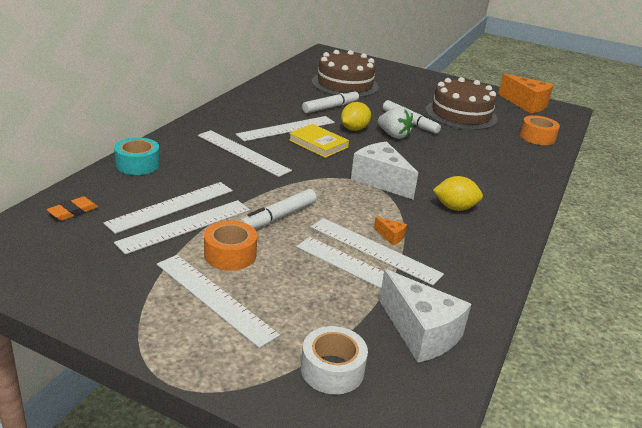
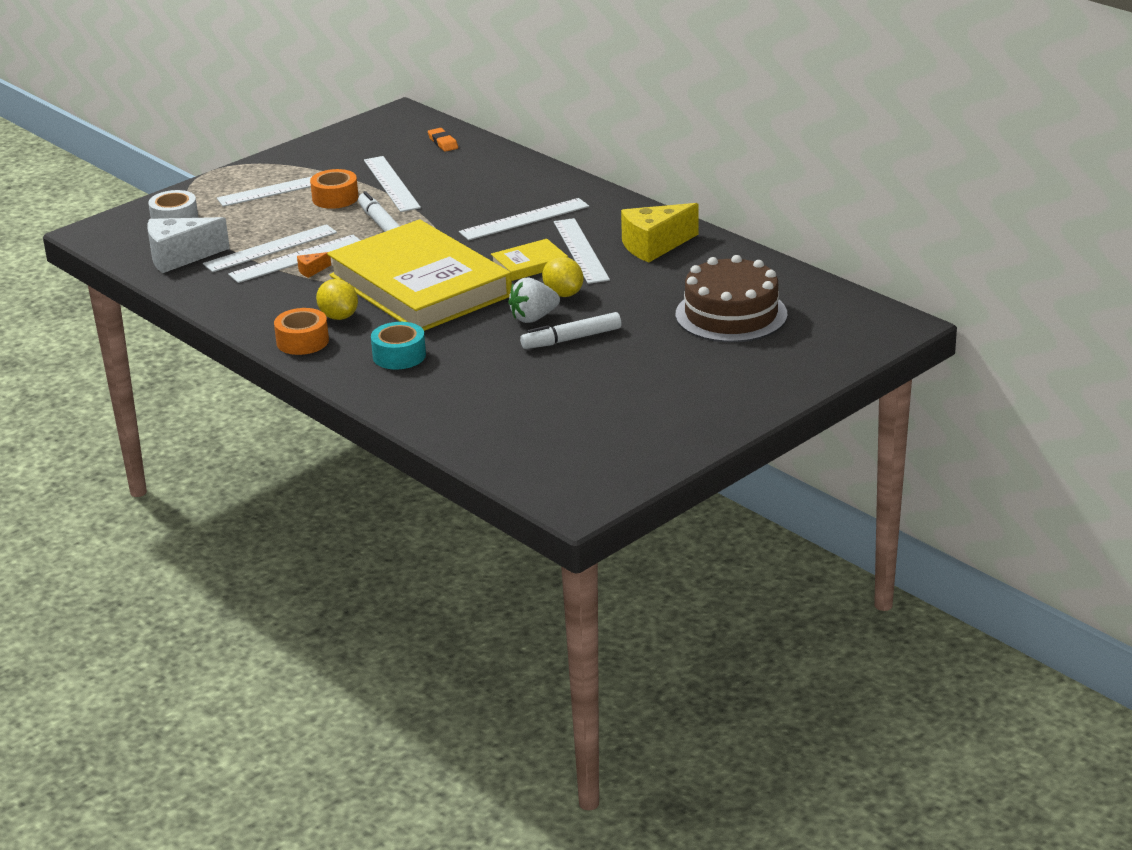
camera: 115 degrees right, 0 degrees up
white ruler [103,182,233,234] -> none
turquoise tape [114,137,160,175] -> turquoise tape moved to [371,322,426,370]
white marker [302,90,359,113] -> none
white cheese [351,142,418,199] -> yellow book [327,219,512,331]
brown cake [426,77,498,130] -> none
yellow lemon [433,176,483,211] -> yellow lemon turned 60 degrees counterclockwise [316,279,358,320]
orange cheese [498,73,554,114] -> none
orange tape [520,115,560,145] -> orange tape moved to [274,308,329,355]
none -> yellow cheese [621,203,699,262]

